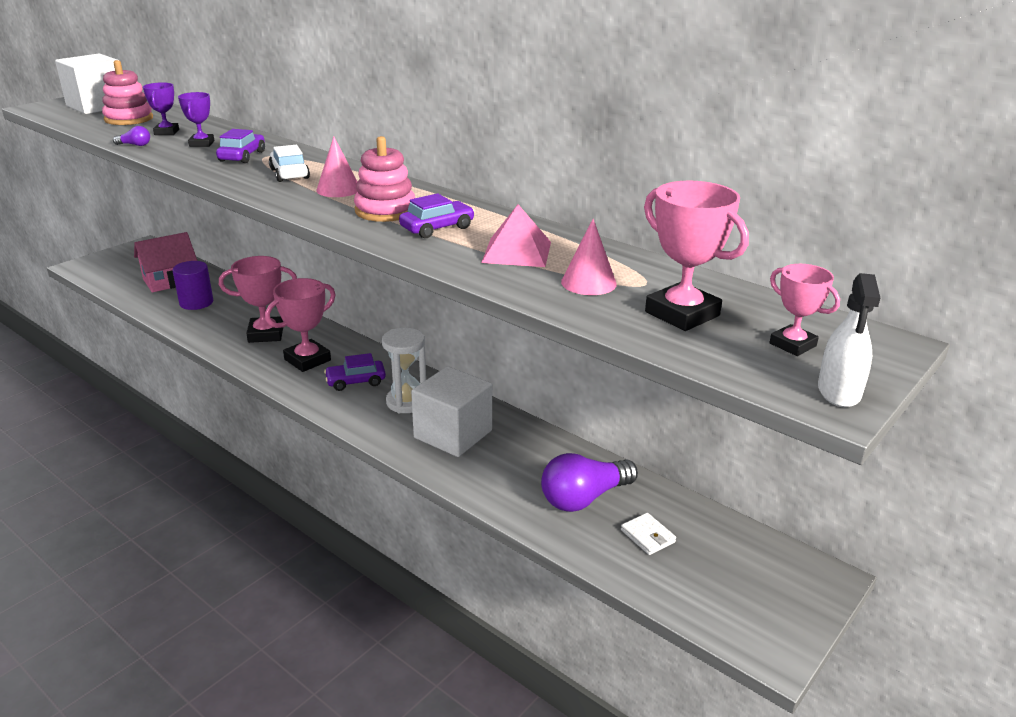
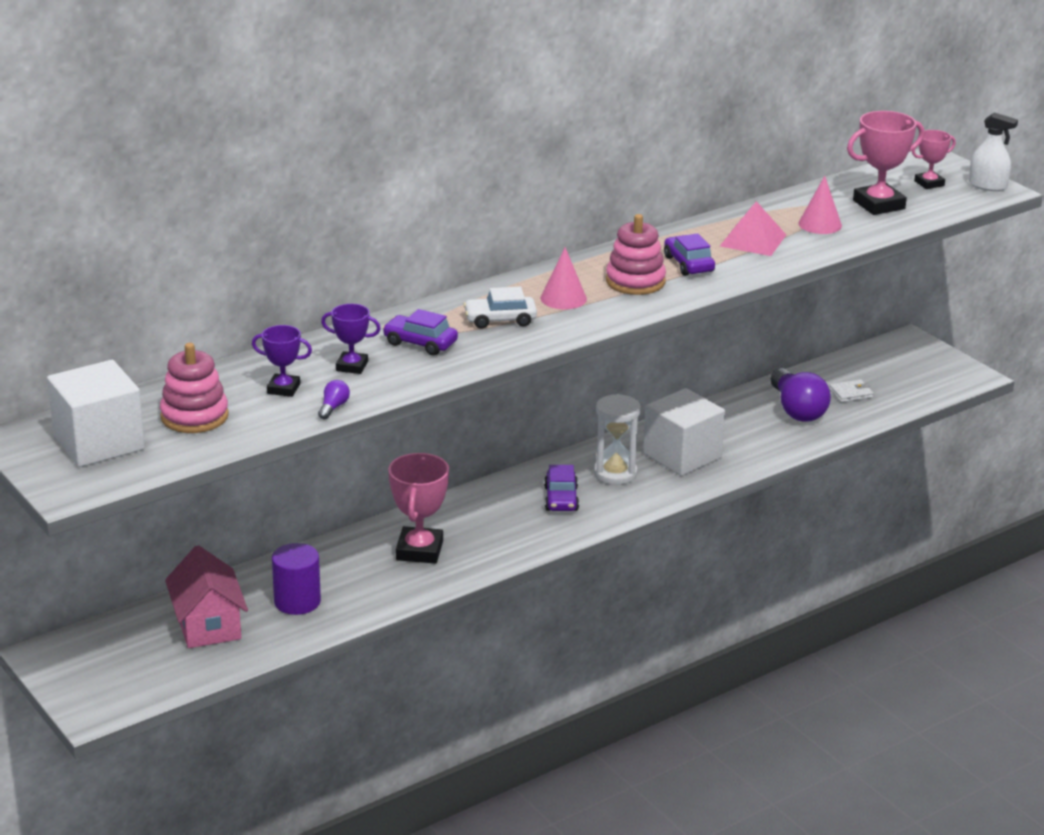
camera: 75 degrees left, 0 degrees up
pink trophy [265,278,336,372] -> none

